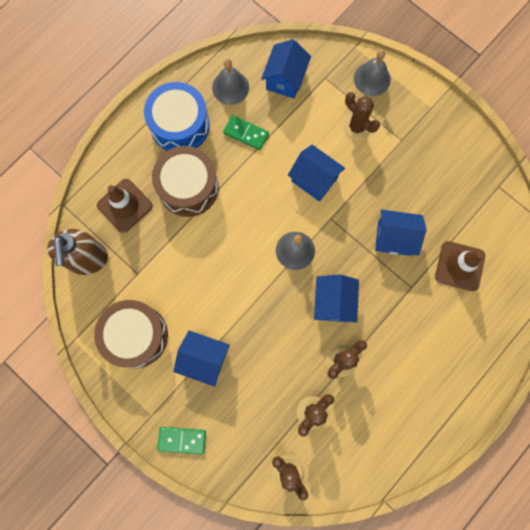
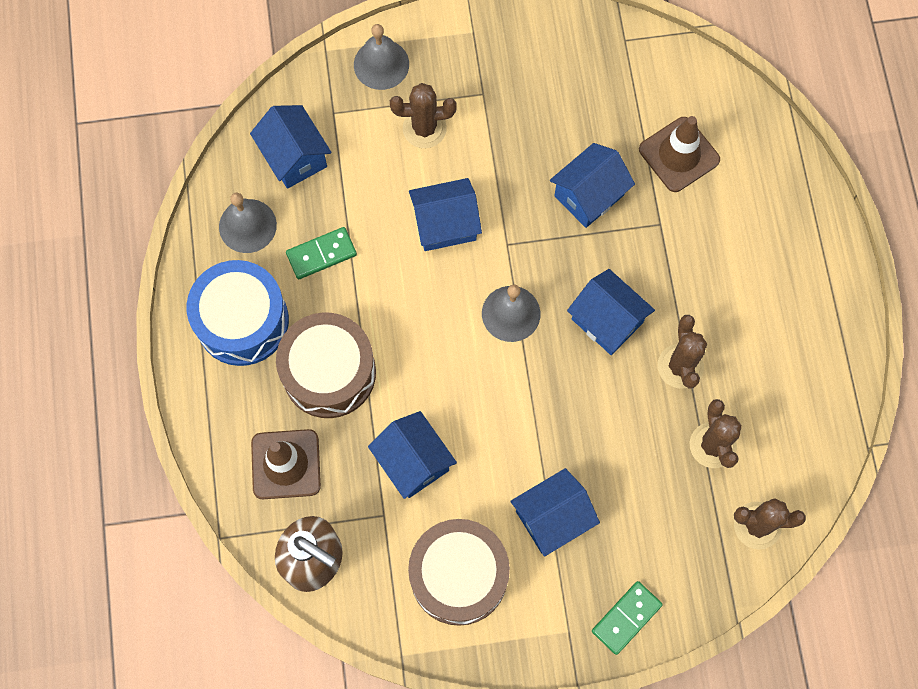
camera: 50 degrees left, 5 degrees down
none -> blue house [368,411,457,499]

